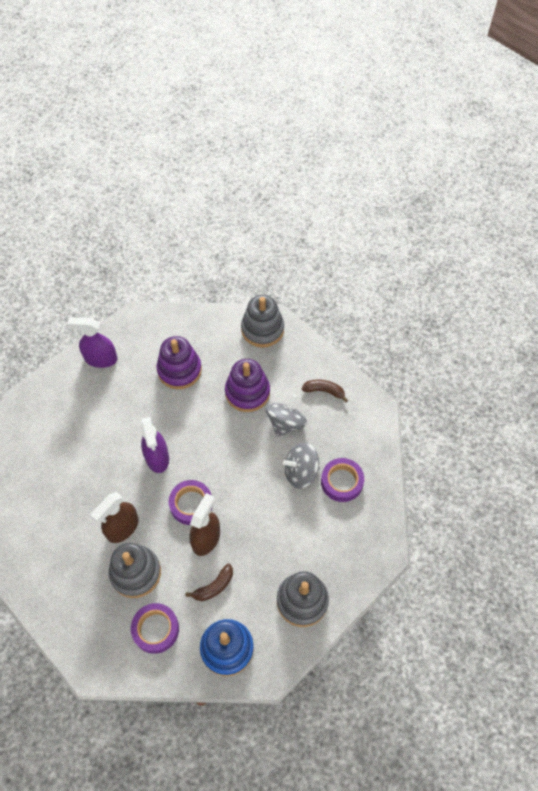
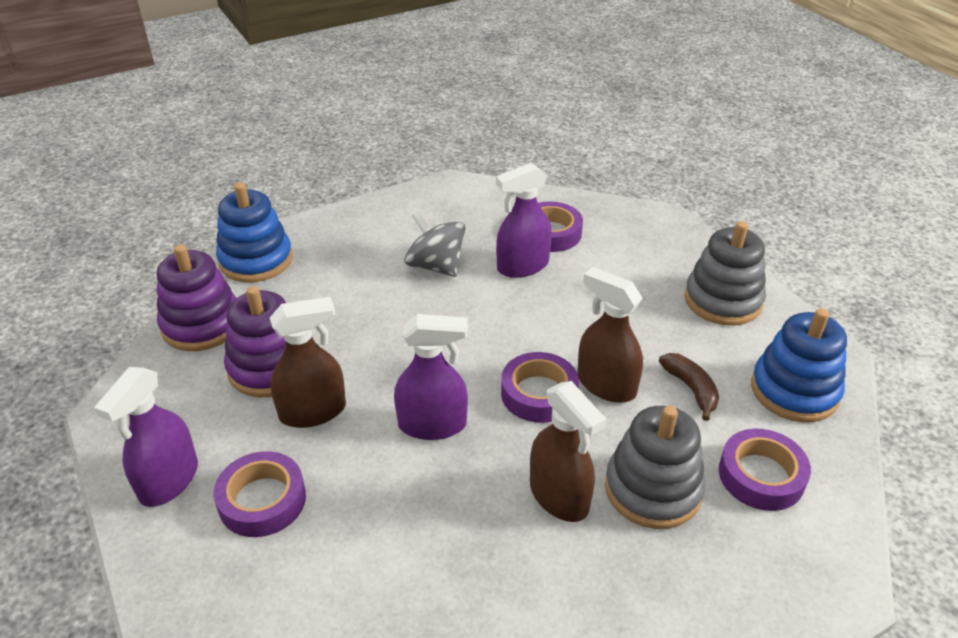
camera: 75 degrees left, 20 degrees down
purple stacking toy [225,359,270,412] -> purple stacking toy moved to [157,244,237,351]
grey stacking toy [241,295,284,347] -> blue stacking toy [216,183,293,282]
grey spinning top [283,442,320,489] -> purple spray bottle [496,163,552,278]
brown banana [302,380,348,403] -> none
none -> purple tape [214,451,306,537]
none -> brown spray bottle [270,297,346,428]

